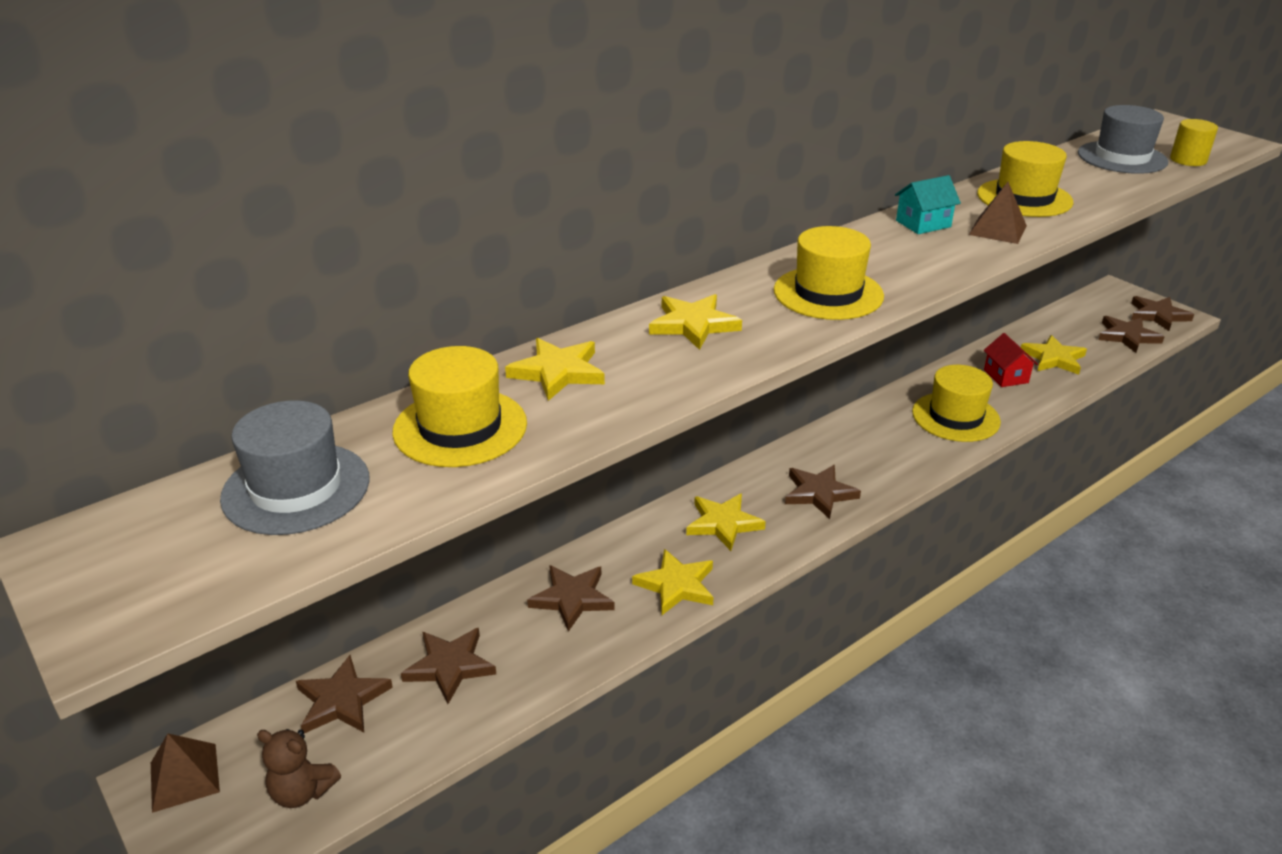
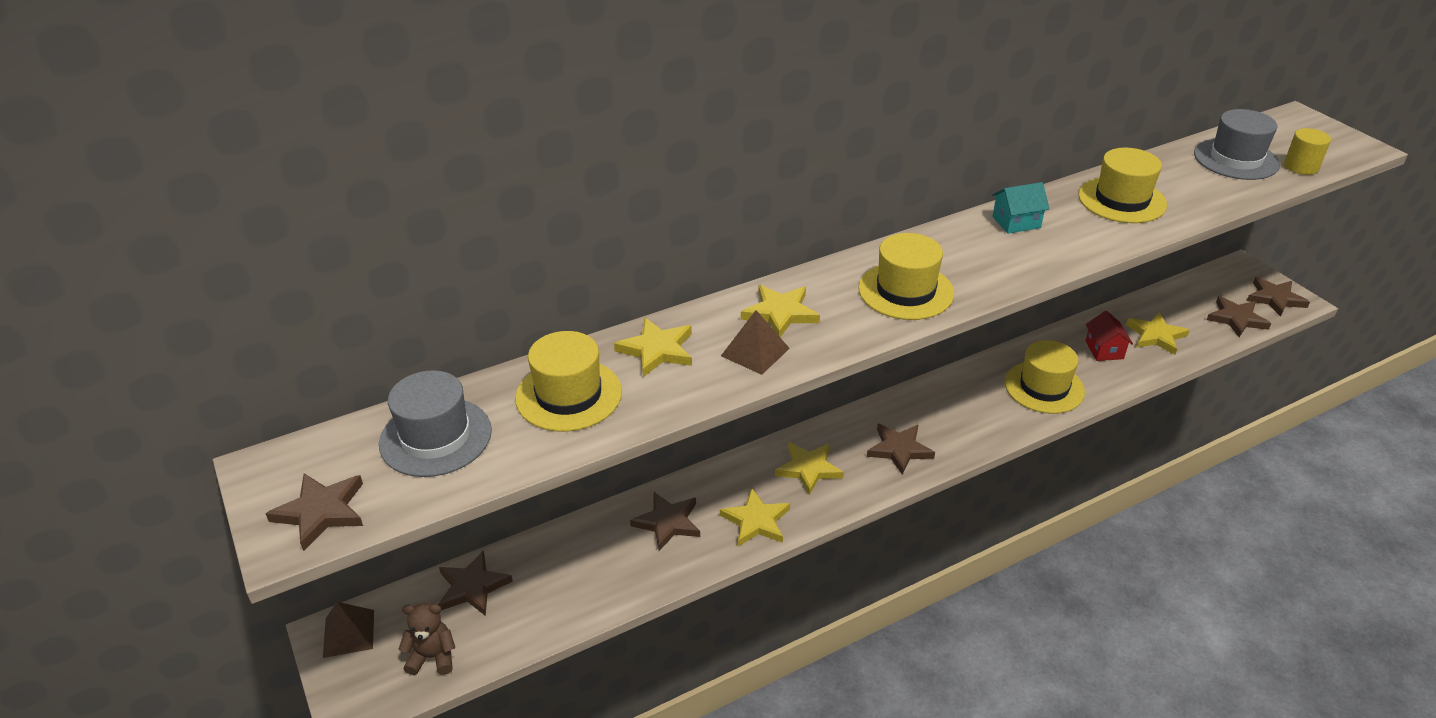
camera: 10 degrees right, 5 degrees up
brown teddy bear [257,729,341,808] -> brown teddy bear turned 150 degrees clockwise [399,603,455,675]
brown star [401,628,496,704] -> brown star moved to [265,473,363,551]
brown pyramid [969,182,1027,244] -> brown pyramid moved to [721,310,790,375]

